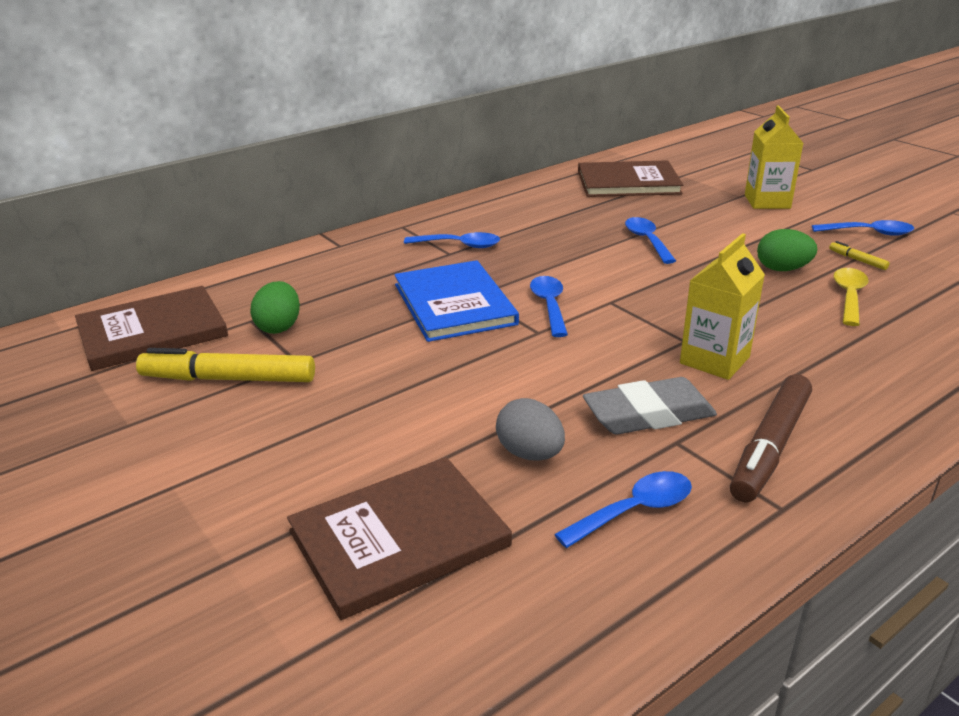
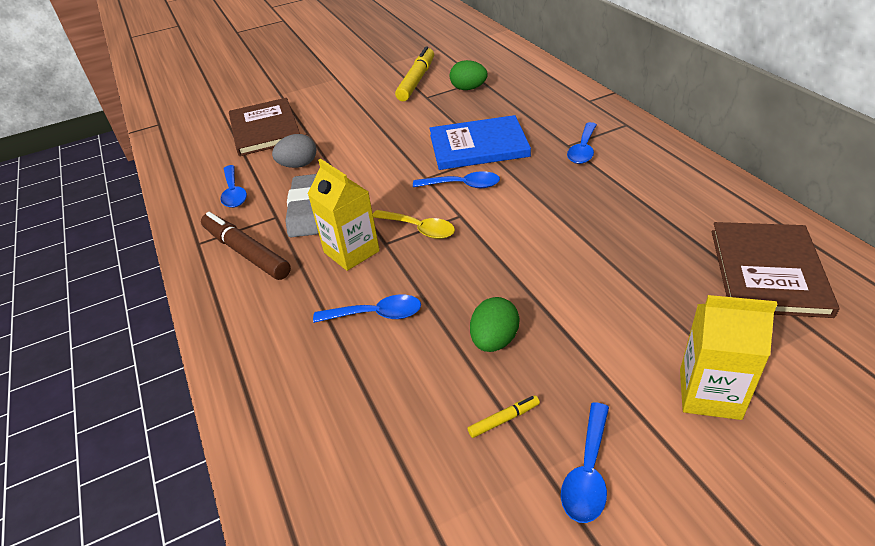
camera: 105 degrees right, 10 degrees up
brown book [75,286,228,371] -> none
blue spoon [625,217,676,264] -> blue spoon moved to [313,295,421,323]
yellow spoon [834,268,869,326] -> yellow spoon moved to [373,210,455,239]

